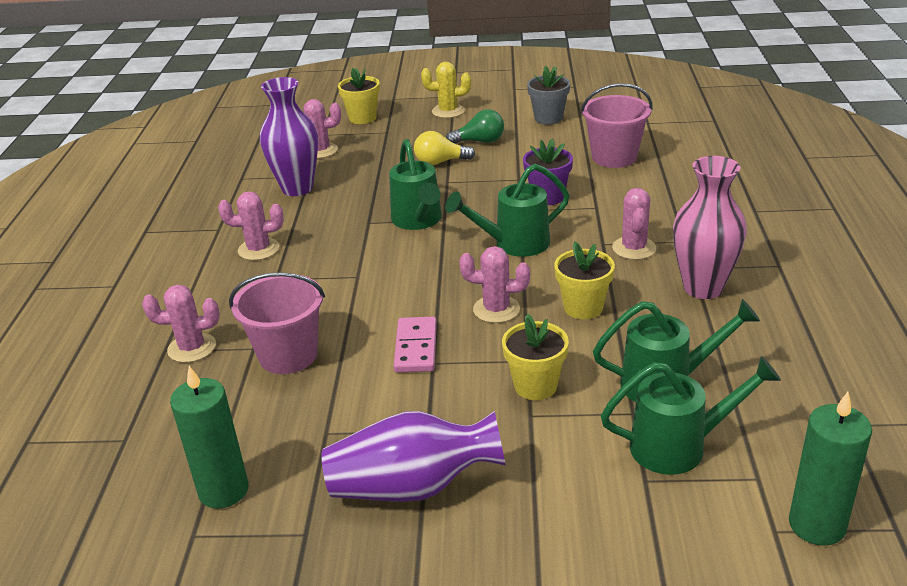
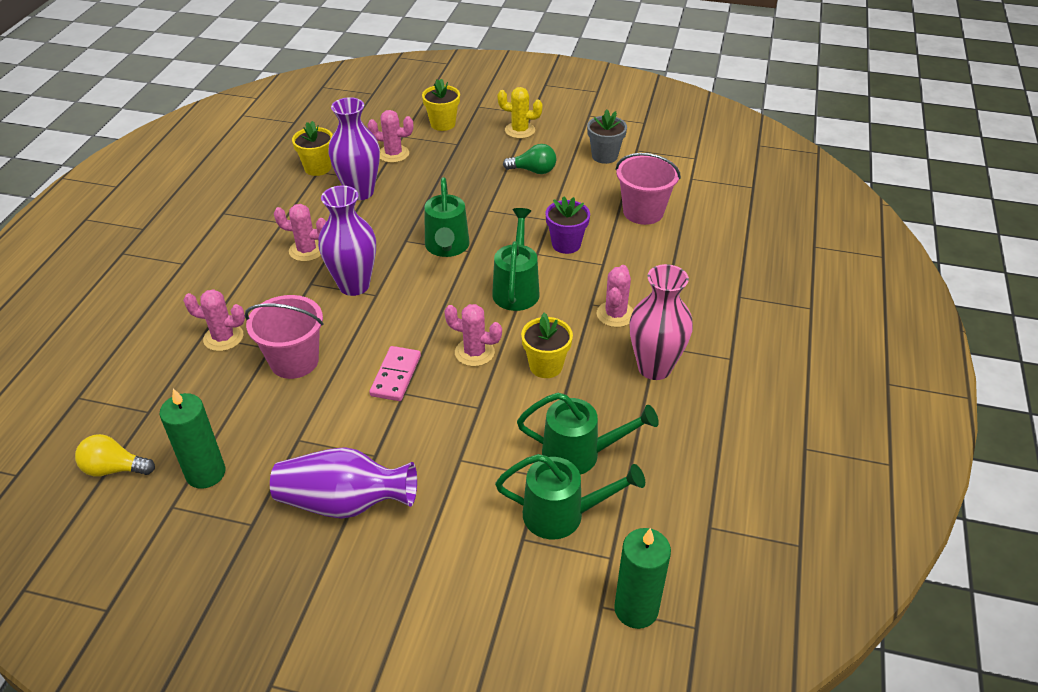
camera: 10 degrees right, 10 degrees up
yellow light bulb [414,131,475,165] -> yellow light bulb moved to [75,434,155,476]
green watering can [445,164,570,257] -> green watering can turned 105 degrees clockwise [492,208,540,311]
yellow flower pot [502,314,569,400] -> yellow flower pot moved to [292,121,333,176]
none -> purple vase [318,186,376,296]

